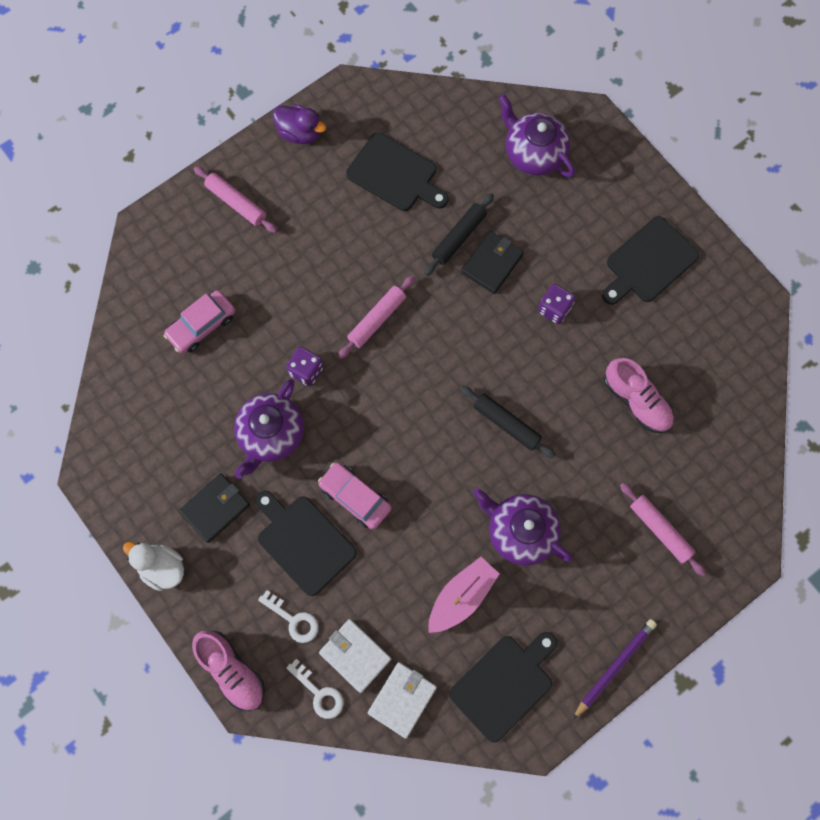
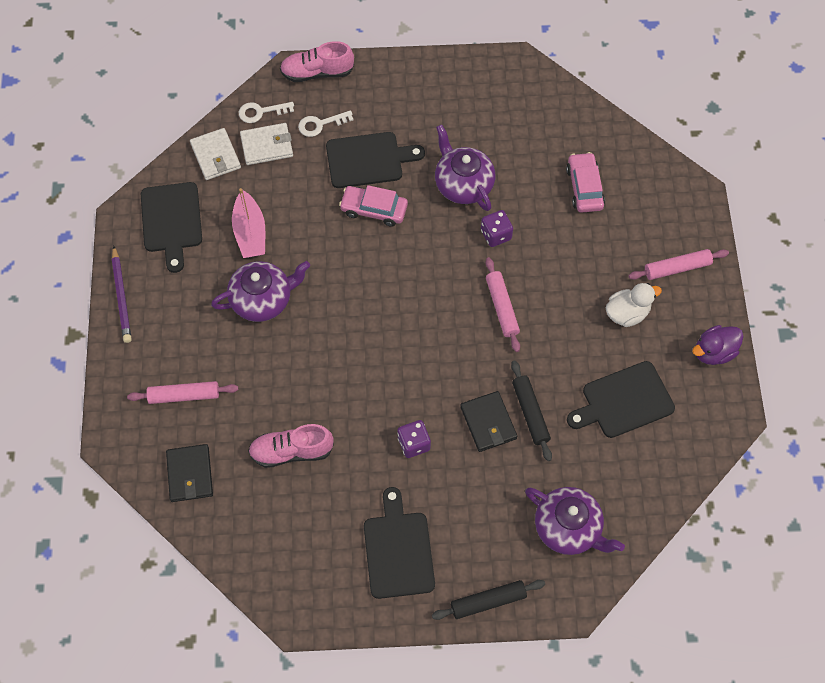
camera: 125 degrees right, 10 degrees down
white duck [123,542,184,591] -> white duck moved to [606,283,662,327]
black wallet [179,473,250,543] -> black wallet moved to [166,444,213,502]
pink car [318,462,392,530] -> pink car turned 150 degrees counterclockwise [339,185,408,227]
black rolling pin [460,386,556,459] -> black rolling pin moved to [432,580,545,620]
purple teapot [498,94,575,178] -> purple teapot turned 45 degrees clockwise [525,487,625,555]

